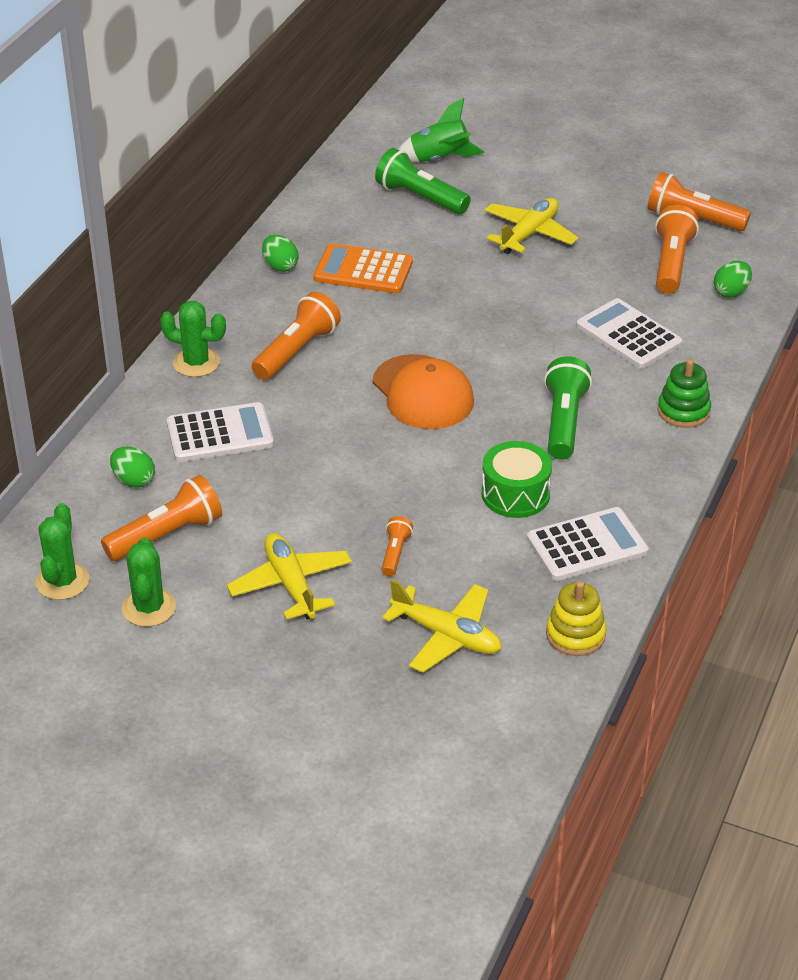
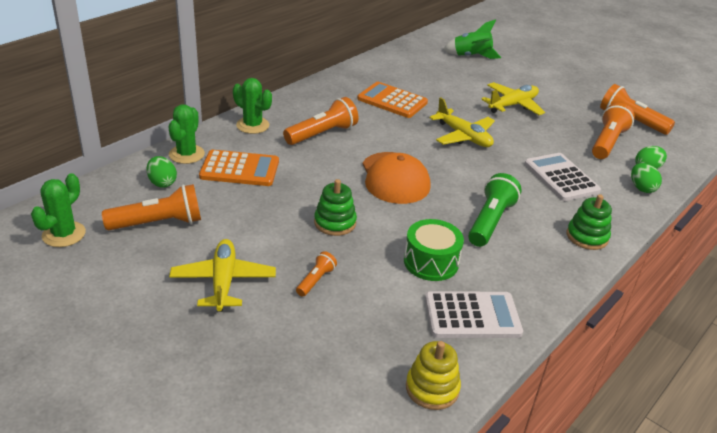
camera: 15 degrees right, 5 degrees down
green cactus [122,537,176,627] -> green cactus moved to [168,104,205,164]
white calculator [166,402,274,462] -> orange calculator [199,150,279,186]
green egg [262,235,299,272] -> green egg moved to [631,163,662,193]
green flashlight [375,148,471,214] -> none
yellow plane [382,579,502,673] -> yellow plane moved to [429,97,495,147]
none -> green stacking toy [314,179,357,236]

